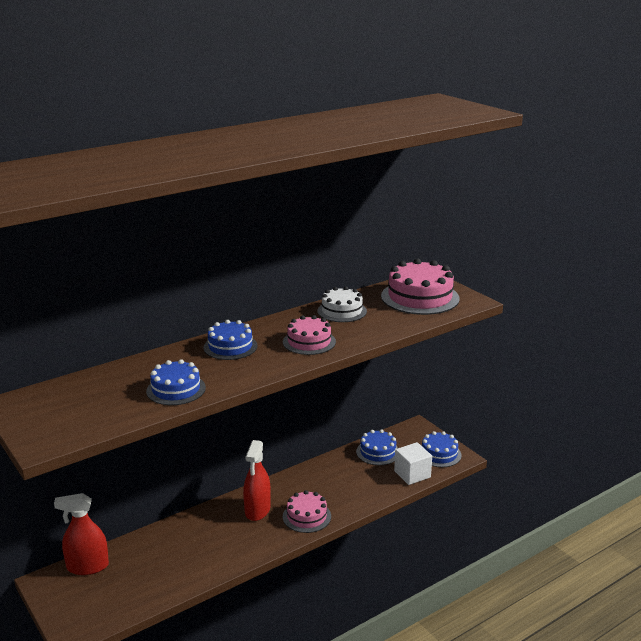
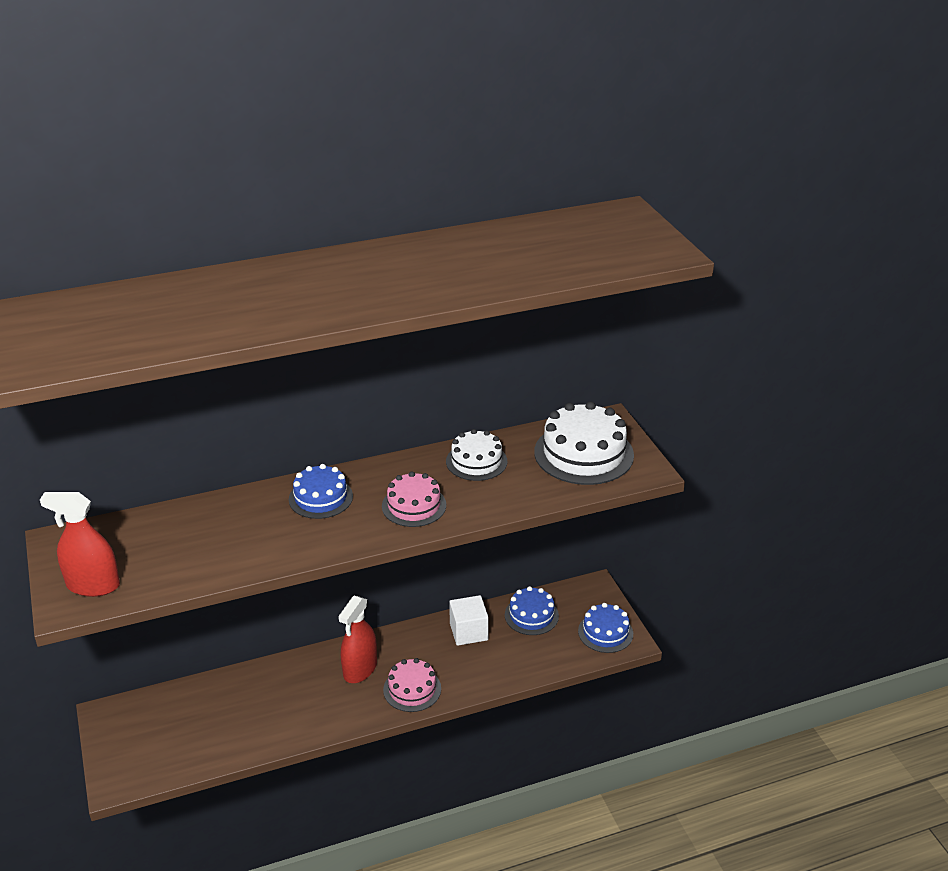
camera: 15 degrees right, 10 degrees up
red spray bottle [54,493,109,575] -> red spray bottle moved to [40,492,120,597]
blue cake [146,359,206,405] -> none
pink cake [381,259,460,315] -> white cake [534,401,634,485]
white cube [394,442,432,485] -> white cube moved to [449,595,489,646]

